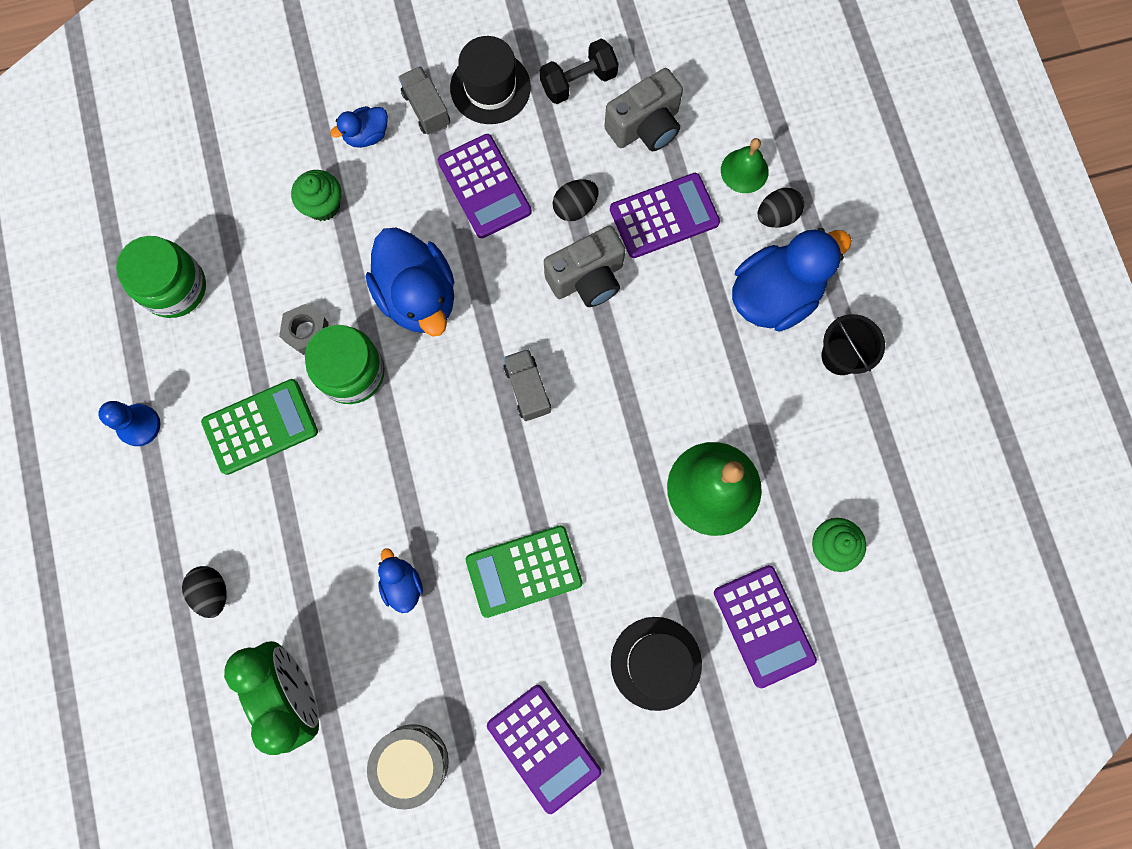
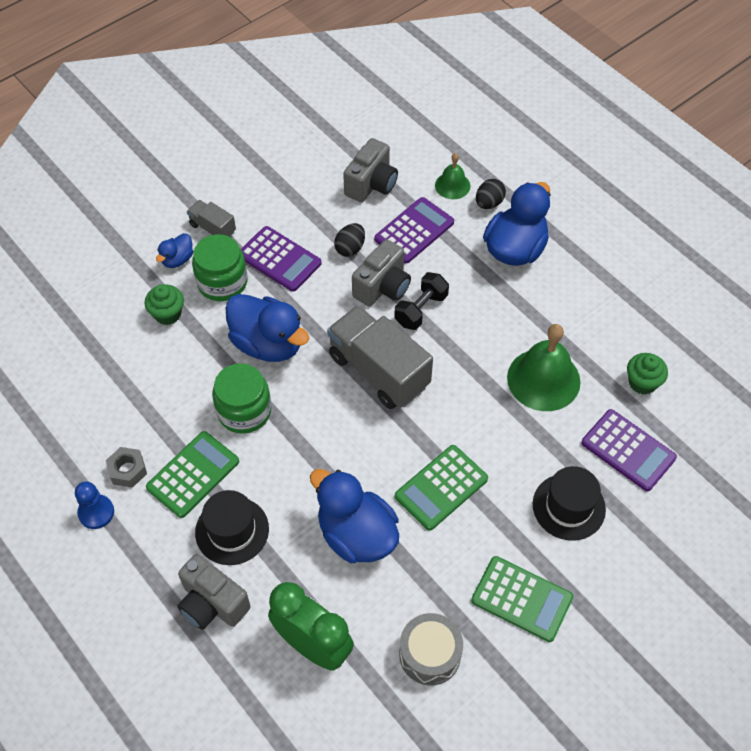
camera: 25 degrees left, 20 degrees down
green jar [116,236,206,318] -> green jar moved to [192,234,248,301]
black egg [182,566,227,618] -> grey camera [177,554,251,630]
grey nut [279,304,329,355] -> grey nut moved to [106,447,147,488]
blue duck [378,548,423,613] -> blue duck [310,469,399,563], size x2.05
black hat [450,36,531,124] -> black hat moved to [195,490,269,565]
purple calculator [487,685,601,814] -> green calculator [471,556,573,642]
grey truck [503,349,551,421] -> grey truck [327,305,433,409], size x2.03
black dumbbell [540,39,619,104] -> black dumbbell moved to [394,272,449,330]
black bucket [822,314,885,375] -> none

